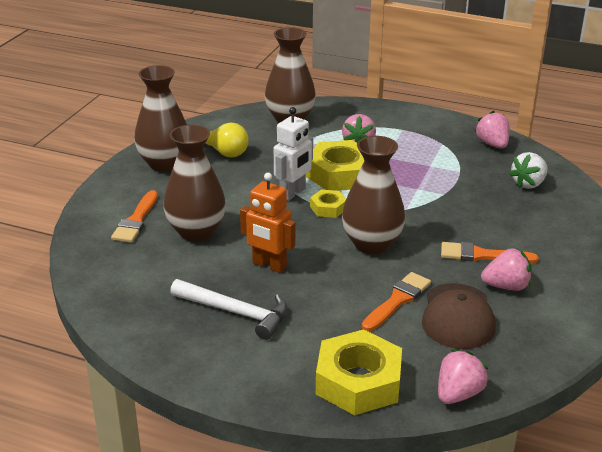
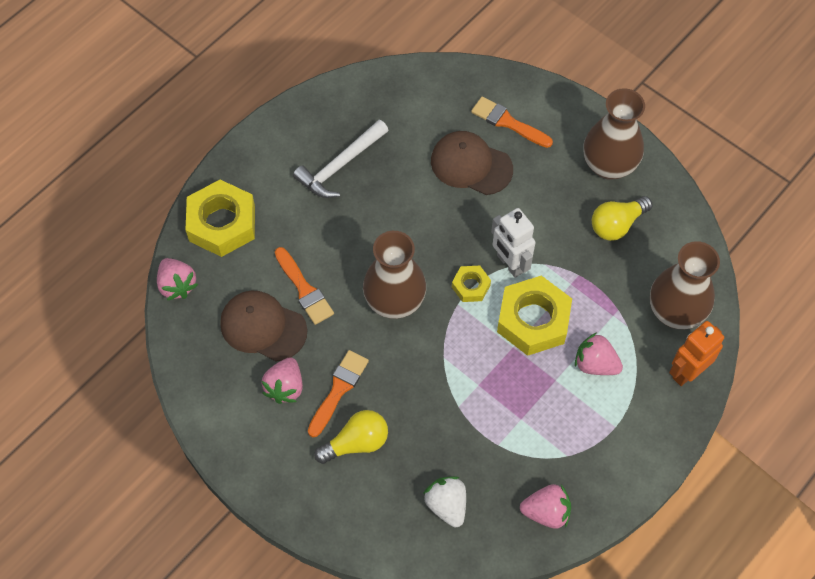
camera: 110 degrees right, 30 degrees up
brown vase [163,125,226,242] -> brown cap [431,131,513,195]
orange robot [240,173,295,273] -> orange robot moved to [669,321,724,386]
none -> yellow light bulb [314,410,388,464]

